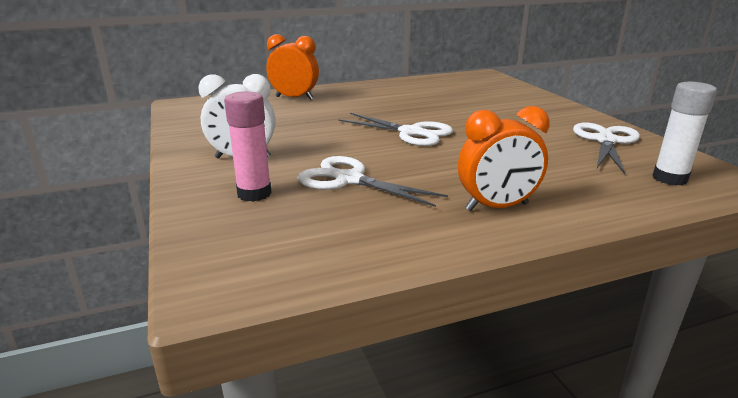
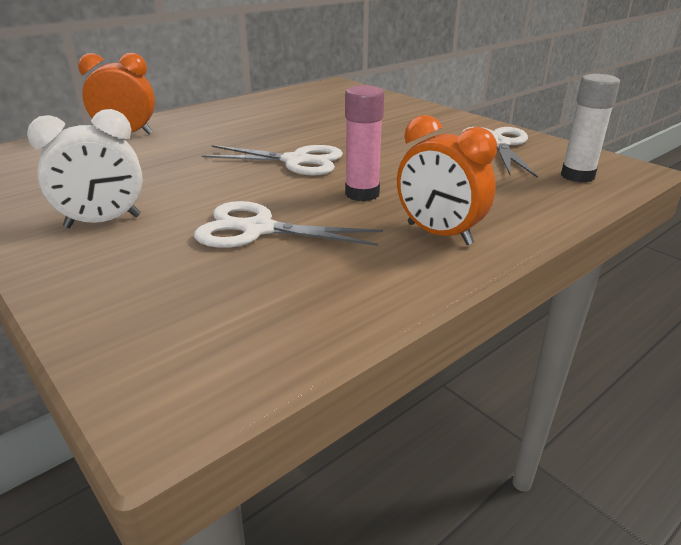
camera: 20 degrees left, 5 degrees up
pink glue stick [224,91,272,202] -> pink glue stick moved to [345,85,384,201]
orange clock [458,106,550,211] -> orange clock turned 75 degrees clockwise [397,115,497,245]

